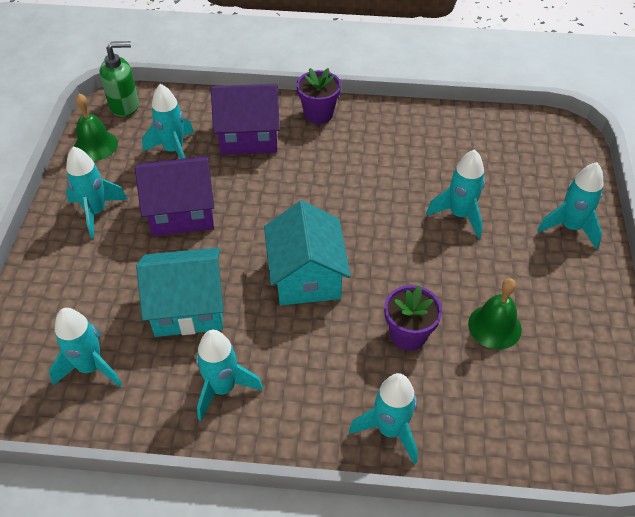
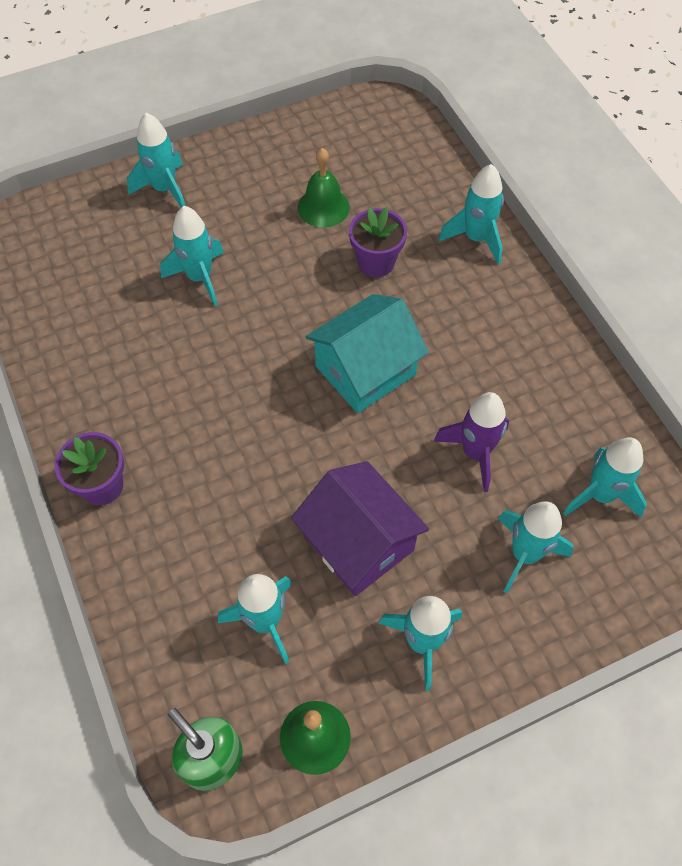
camera: 120 degrees left, 10 degrees up
turquoise house [136,248,224,337] -> purple rocket [434,392,509,492]
turquoise rocket [196,330,263,421] -> turquoise rocket moved to [498,501,573,594]
purple house [211,84,280,155] -> none

